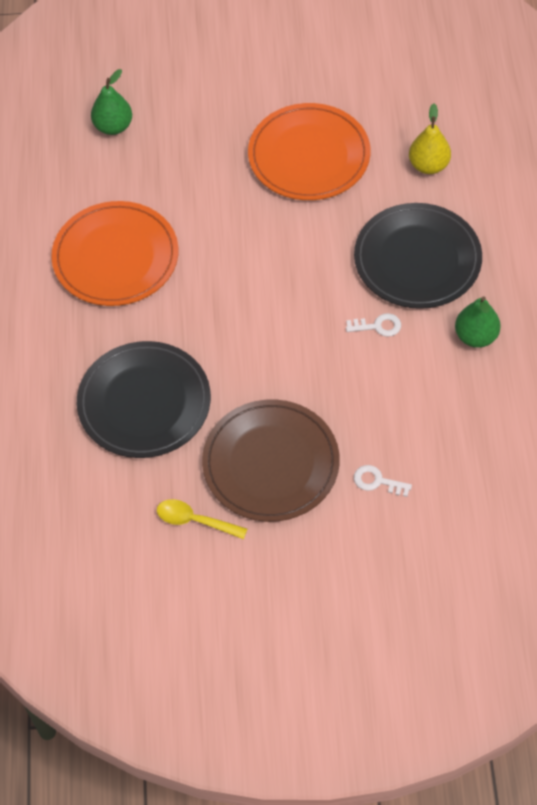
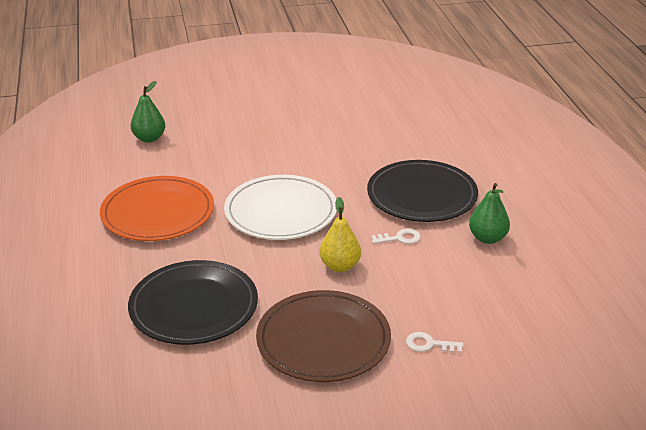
camera: 10 degrees left, 25 degrees down
yellow spoon [157,499,247,539] -> none
orange plate [248,103,370,200] -> none
yellow pear [409,103,451,174] -> yellow pear moved to [319,197,361,272]
none -> white plate [224,175,337,240]

